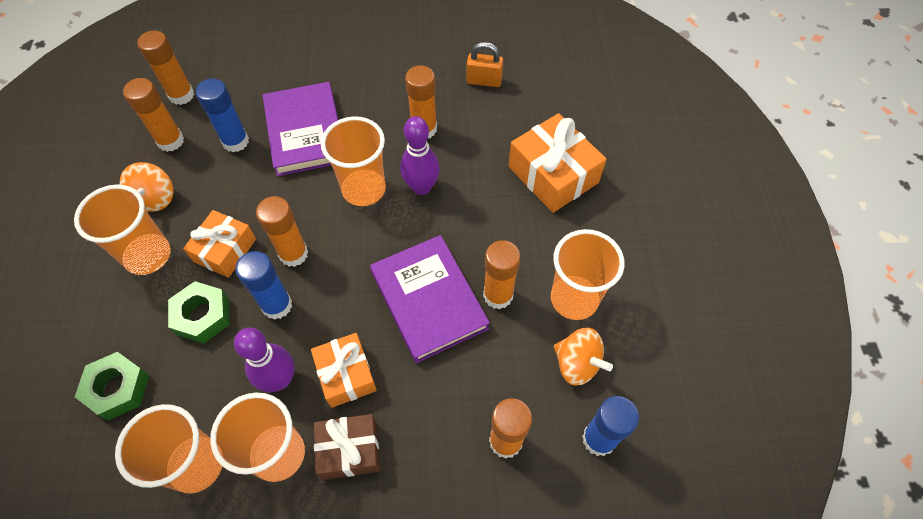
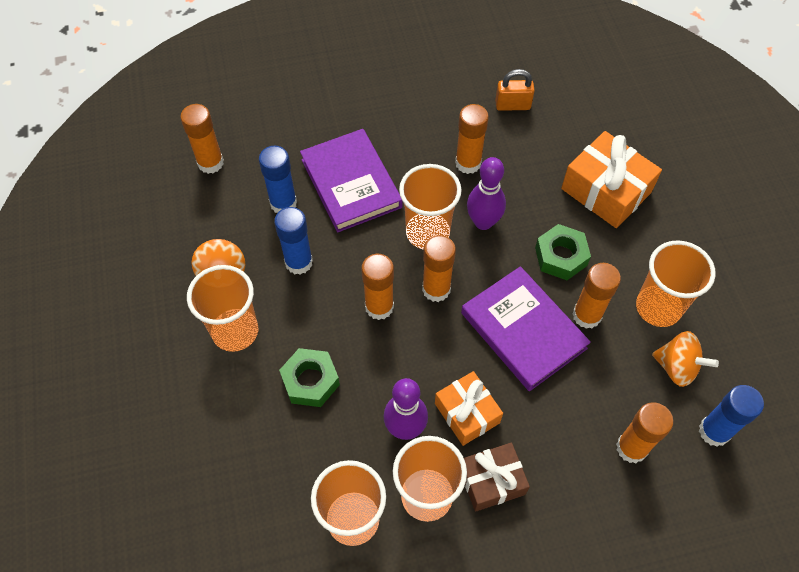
camera: 10 degrees left, 0 degrees up
green nut [75,352,149,421] -> green nut moved to [535,224,591,280]
orange glue stick [123,78,184,152] -> orange glue stick moved to [422,235,456,302]
orange gift [183,210,256,278] -> none
blue glue stick [235,251,292,320] -> blue glue stick moved to [274,207,313,274]

